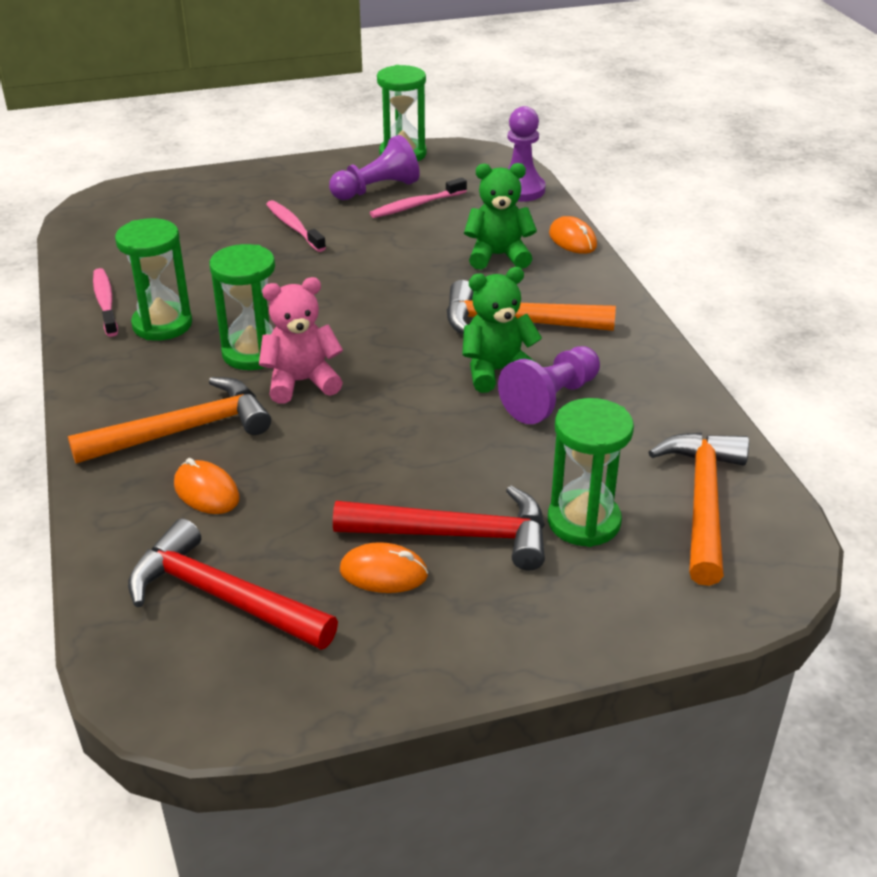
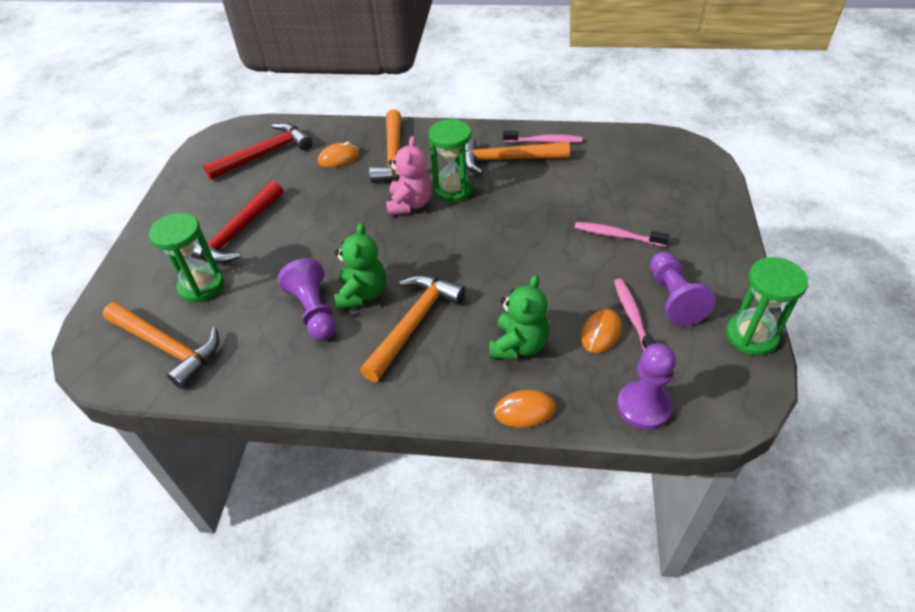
camera: 115 degrees right, 10 degrees up
green hourglass [115,218,192,341] -> orange hammer [465,136,570,175]
pink toothbrush [266,200,326,252] -> pink toothbrush turned 150 degrees counterclockwise [575,222,669,247]
orange mouse [340,542,428,593] -> orange mouse moved to [581,309,622,353]

